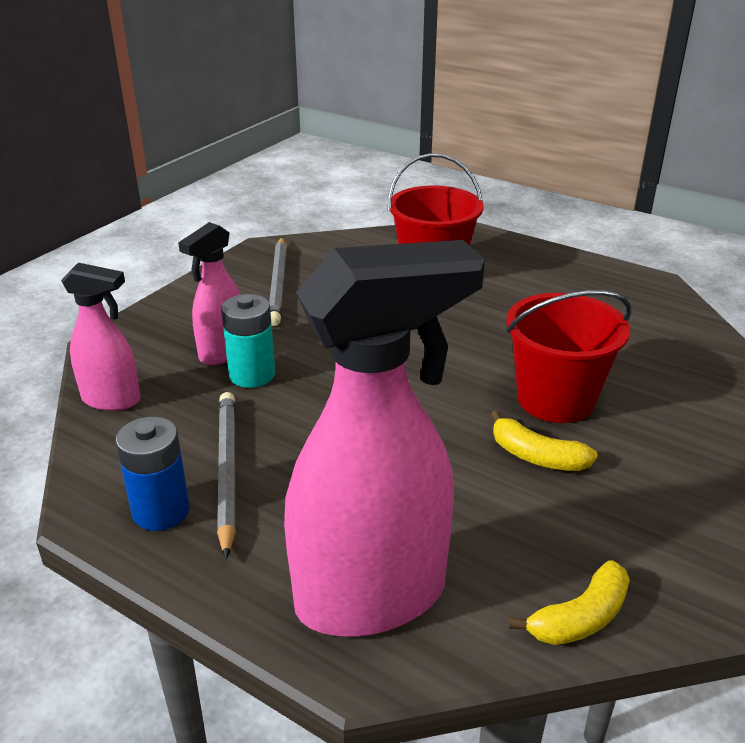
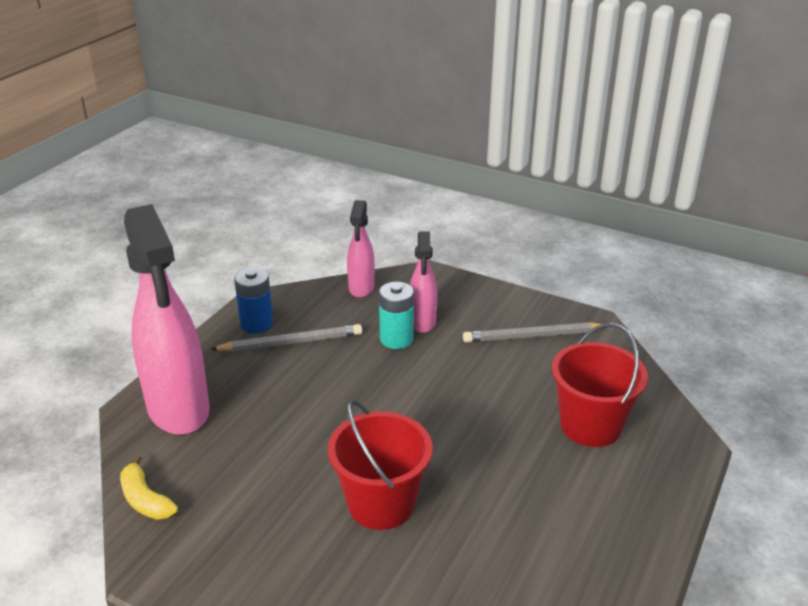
camera: 85 degrees right, 0 degrees up
pink spray bottle [178,222,240,365] -> pink spray bottle turned 120 degrees counterclockwise [410,231,437,333]
yellow banana [491,411,598,471] -> none

